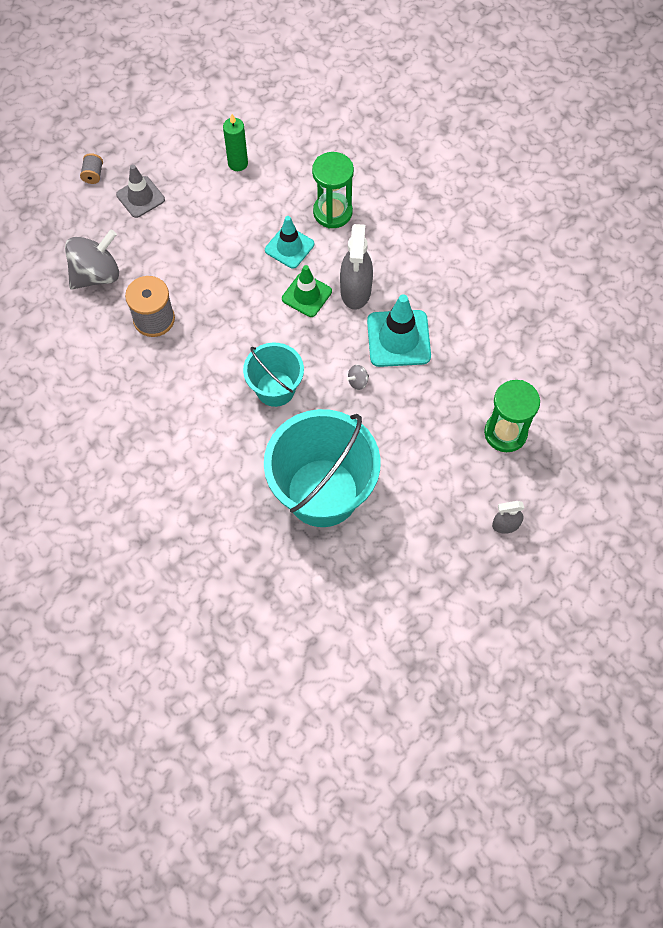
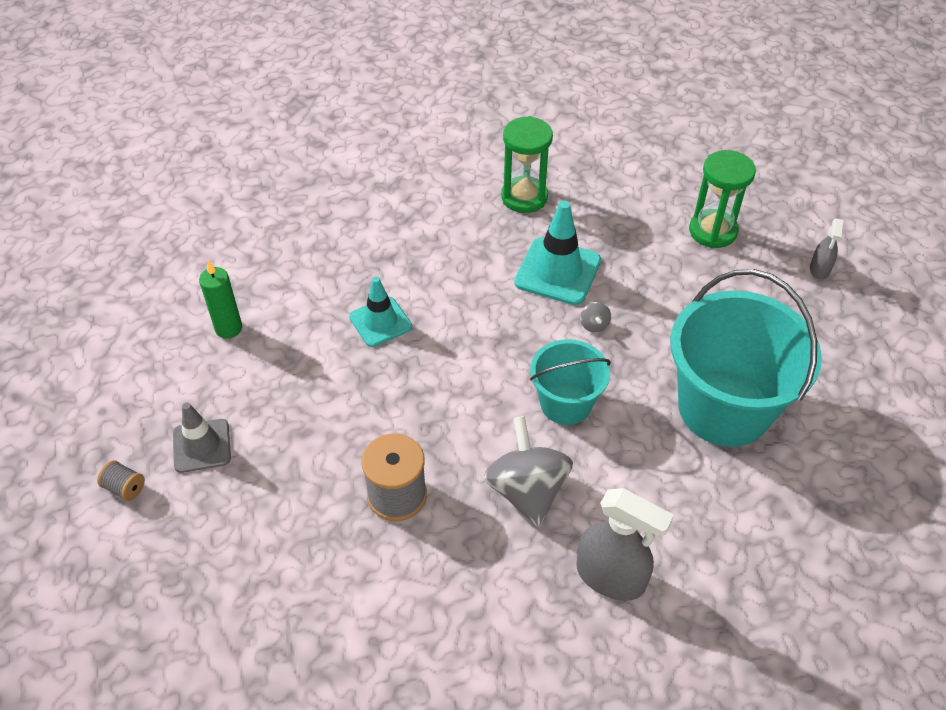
camera: 65 degrees left, 15 degrees down
grey spinning top [65,230,119,290] -> grey spinning top moved to [484,416,573,527]
green traffic cone [282,265,332,317] -> none
green hourglass [312,152,354,229] -> green hourglass moved to [501,116,553,213]
grey spray bottle [340,224,373,310] -> grey spray bottle moved to [576,488,674,601]

